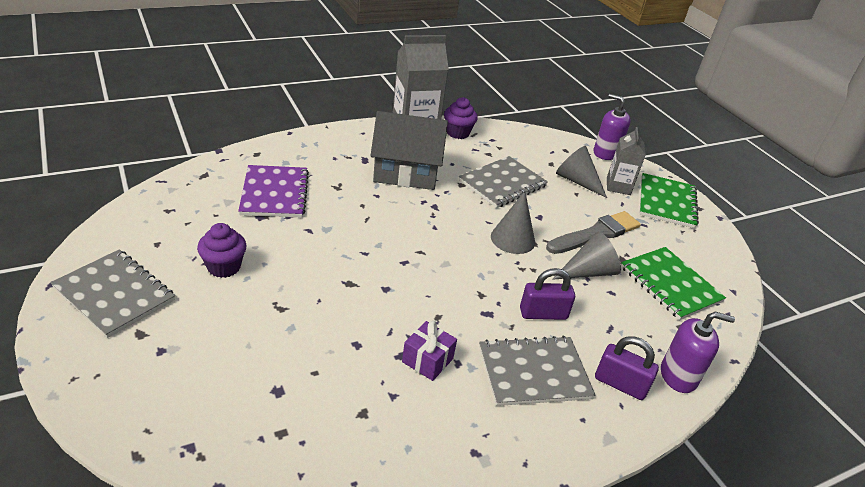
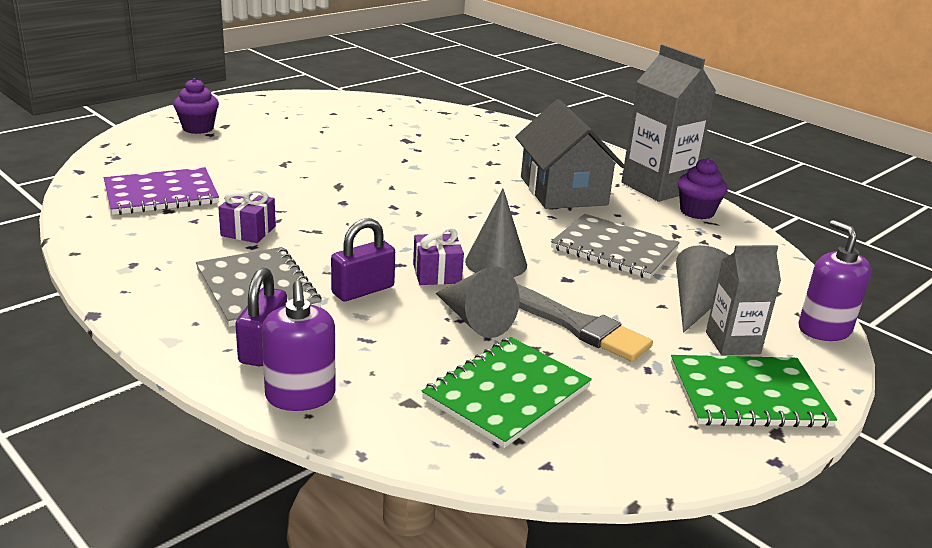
camera: 75 degrees right, 10 degrees down
grey notebook [50,249,175,338] -> none
purple cupcake [197,223,247,278] -> purple cupcake moved to [173,78,219,134]
purple notebook [238,165,309,217] -> purple notebook moved to [104,167,219,215]
purple padlock [520,268,575,320] -> purple padlock turned 75 degrees clockwise [331,218,395,301]
purple soap dispenser [594,94,631,160] -> purple soap dispenser turned 45 degrees counterclockwise [798,220,871,341]
none -> purple gift [413,227,464,285]

